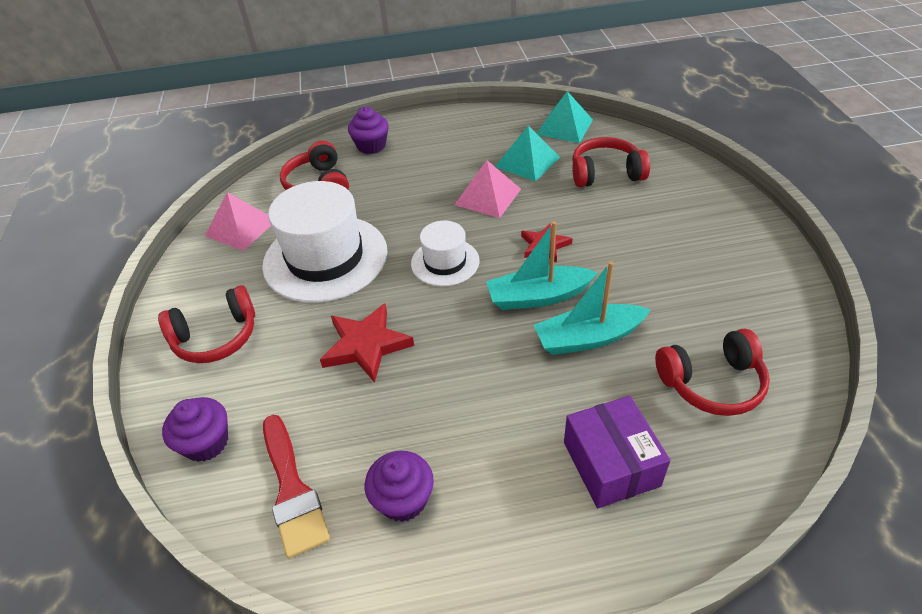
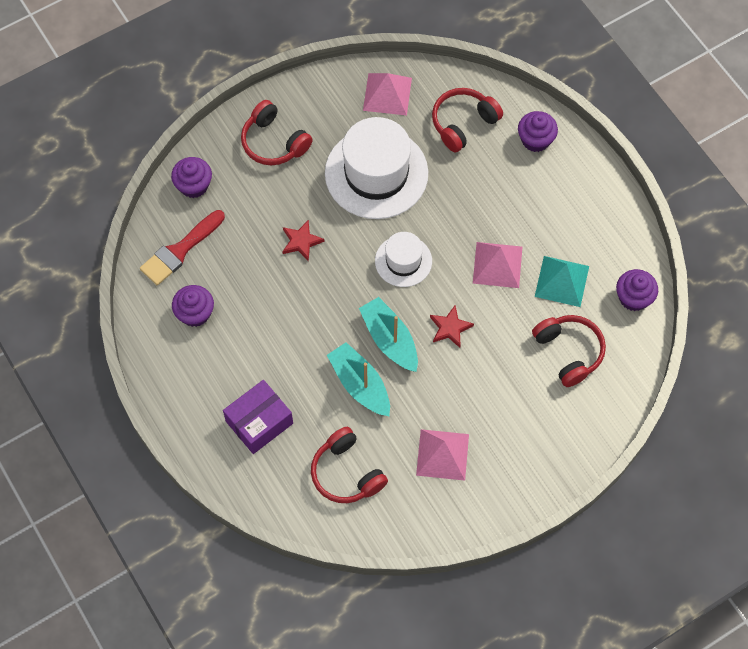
camera: 65 degrees right, 20 degrees up
red star [320,303,414,383] -> red star [282,220,324,261], size x0.64
turquoise pyramid [537,91,593,143] -> purple cupcake [616,269,658,311]
none -> pink pyramid [416,429,469,481]

